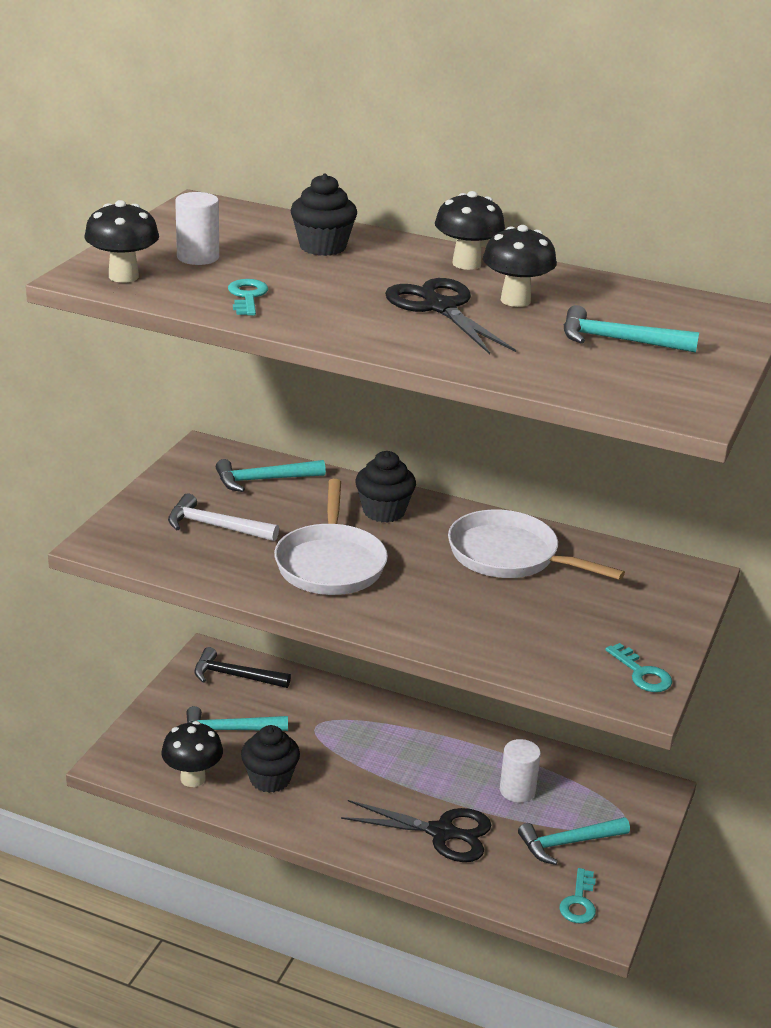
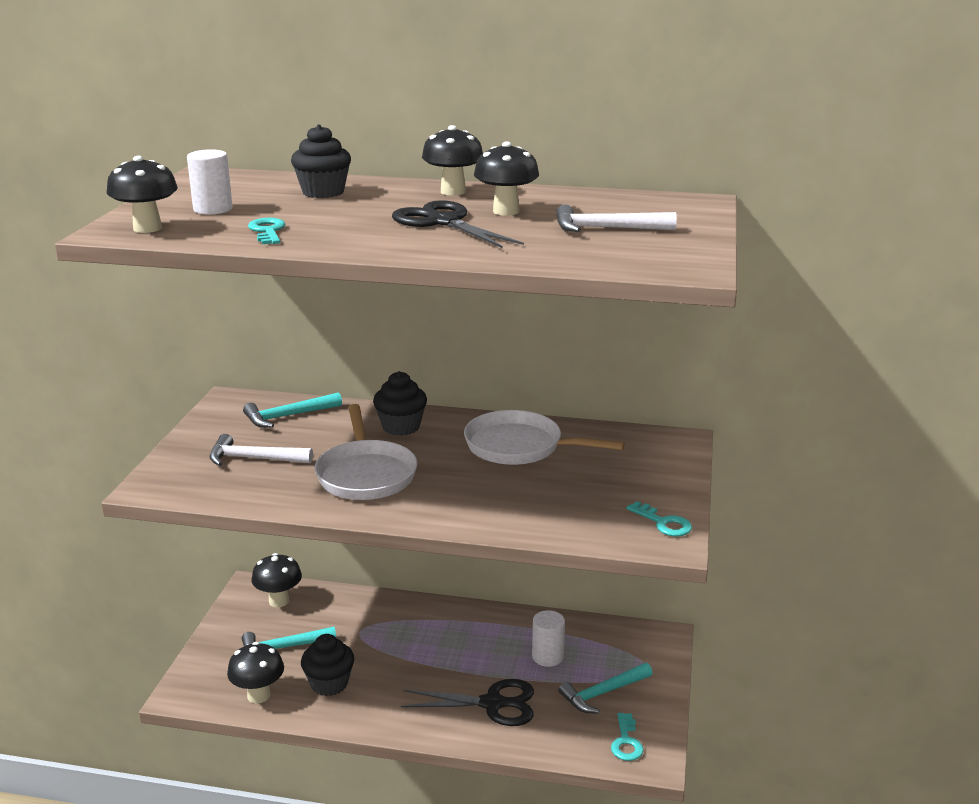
camera: 10 degrees left, 5 degrees down
black hammer [194,647,291,688] -> black mushroom [252,553,302,607]
turquoise hammer [564,305,699,353] -> white hammer [556,204,677,232]

